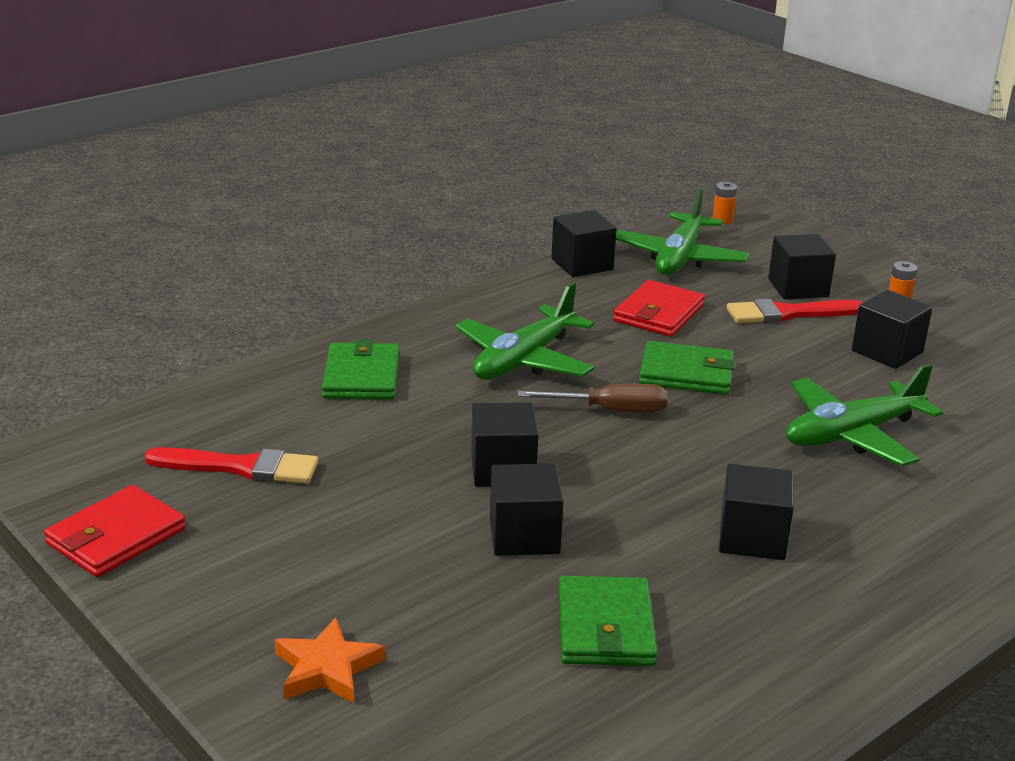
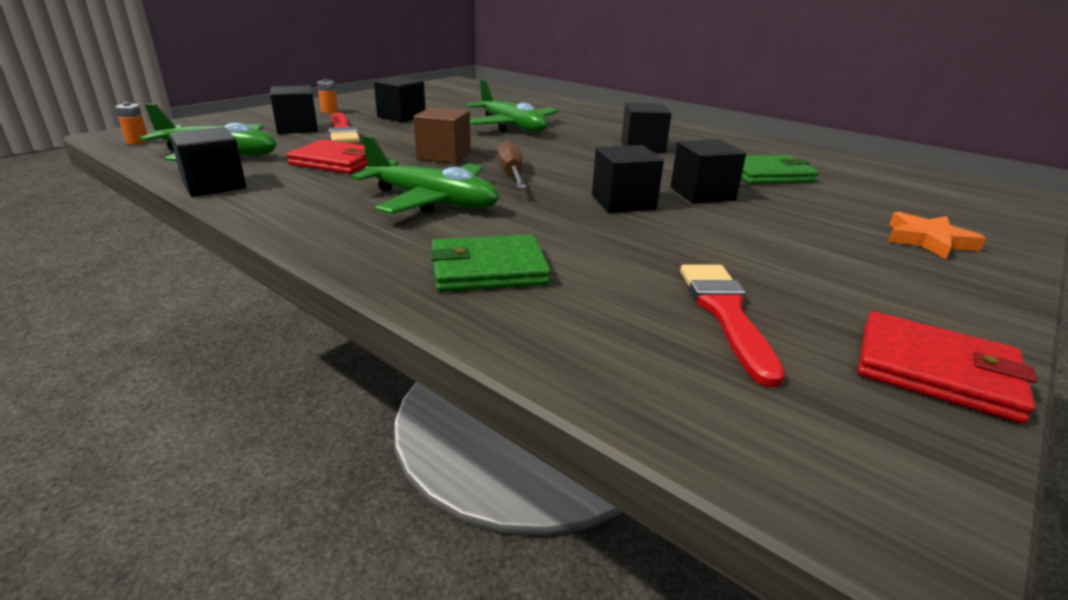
camera: 100 degrees left, 0 degrees up
green wallet [639,341,735,395] -> brown cube [413,107,471,164]

